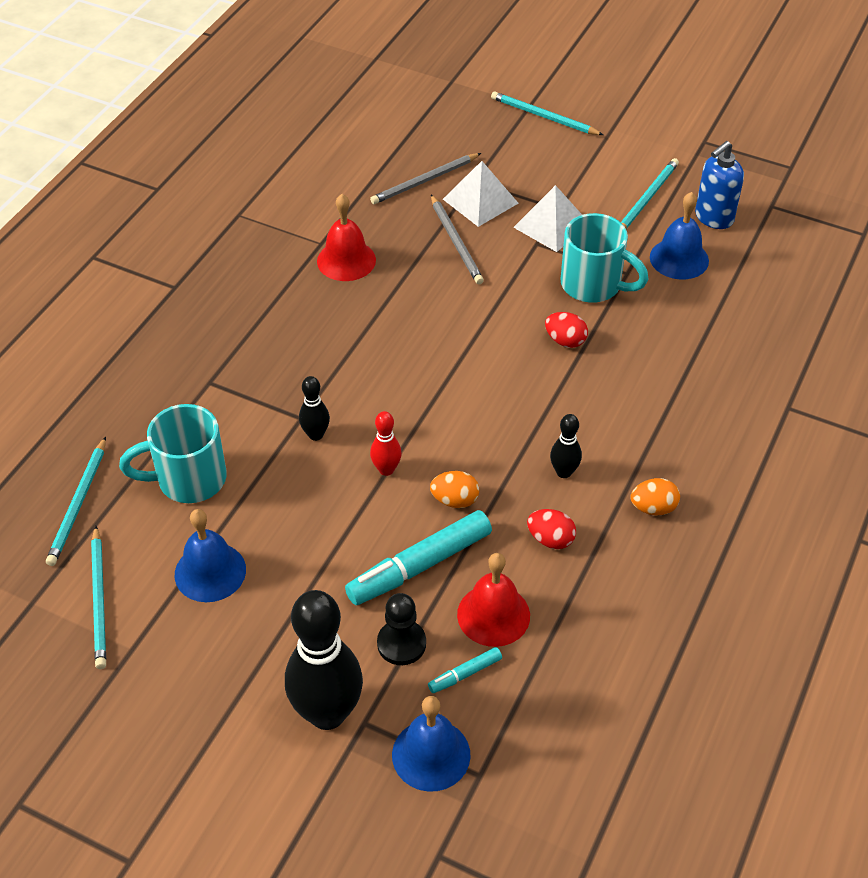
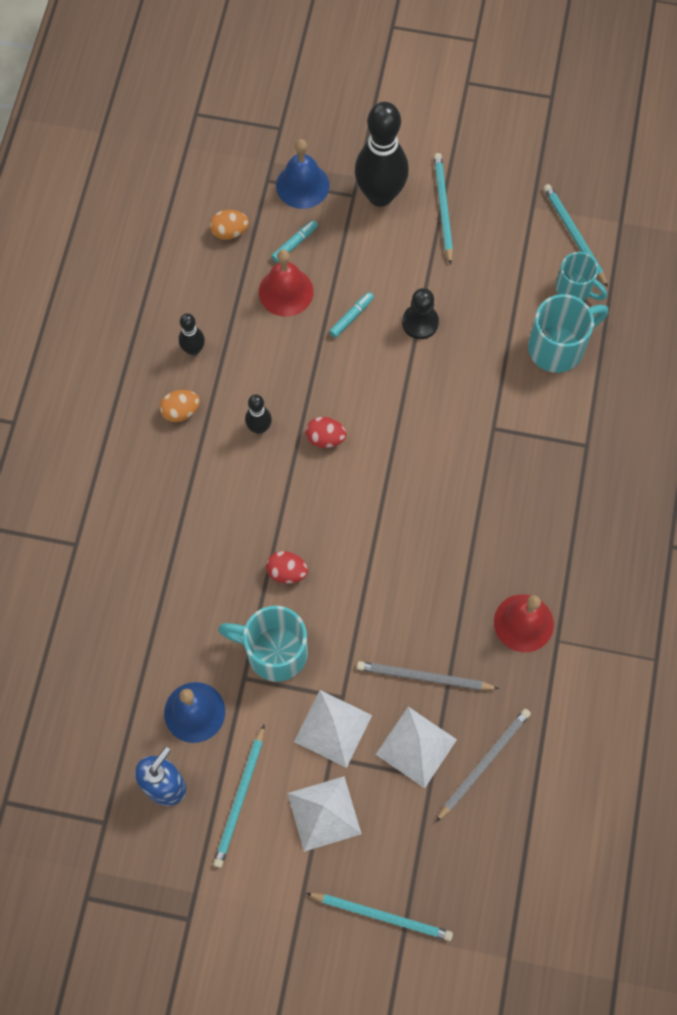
camera: 165 degrees right, 20 degrees up
turquoise pencil [46,437,106,566] -> turquoise pencil moved to [434,153,453,265]
blue bell [175,509,246,602] -> none
black bowling pin [299,376,330,441] -> black bowling pin moved to [179,313,205,356]
turquoise marker [345,510,492,605] -> turquoise marker [329,292,374,338], size x0.47
red bowling pin [370,411,402,476] -> none
black pawn [377,593,426,665] -> black pawn moved to [402,288,439,339]
orange egg [430,471,479,508] -> orange egg moved to [210,210,249,240]
grey pencil [431,195,484,284] -> grey pencil turned 45 degrees counterclockwise [357,661,499,690]
red egg [527,509,576,549] -> red egg moved to [306,417,347,448]
none -> white pyramid [287,776,361,852]
none -> turquoise mug [556,252,607,301]

